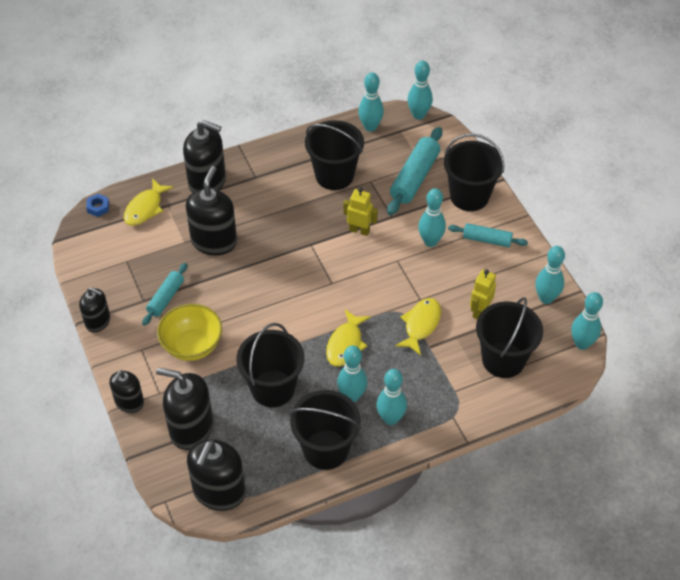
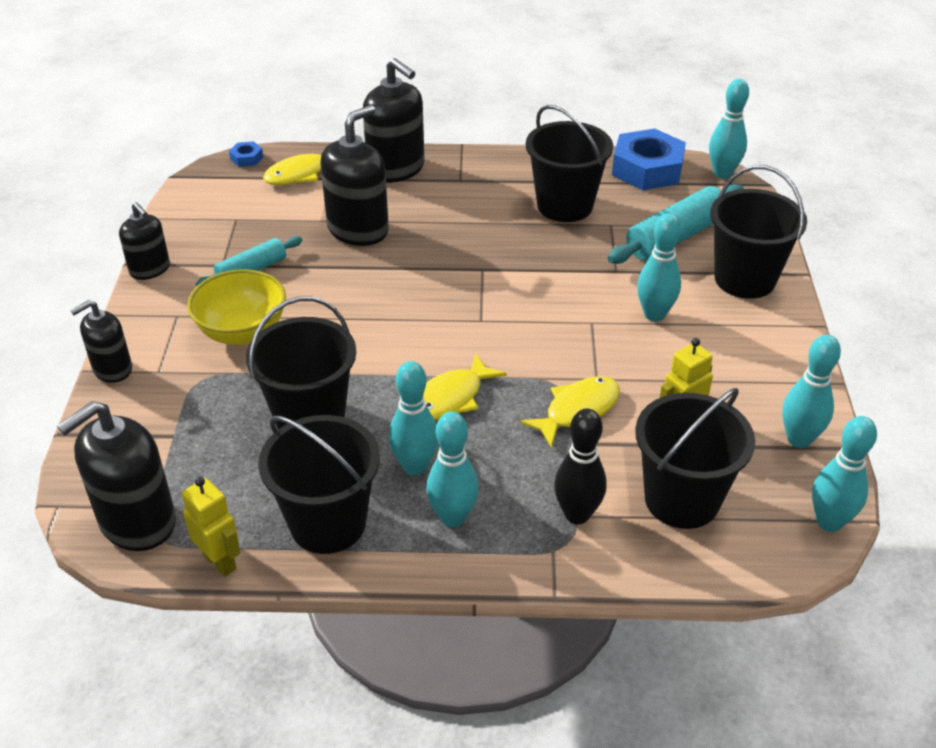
camera: 25 degrees right, 10 degrees down
black soap dispenser [156,368,213,450] -> none
yellow robot [343,187,378,236] -> yellow robot moved to [182,477,240,577]
turquoise bowling pin [358,73,384,132] -> blue nut [612,128,686,190]
turquoise rolling pin [448,223,528,247] -> none
none -> black bowling pin [554,409,607,524]

